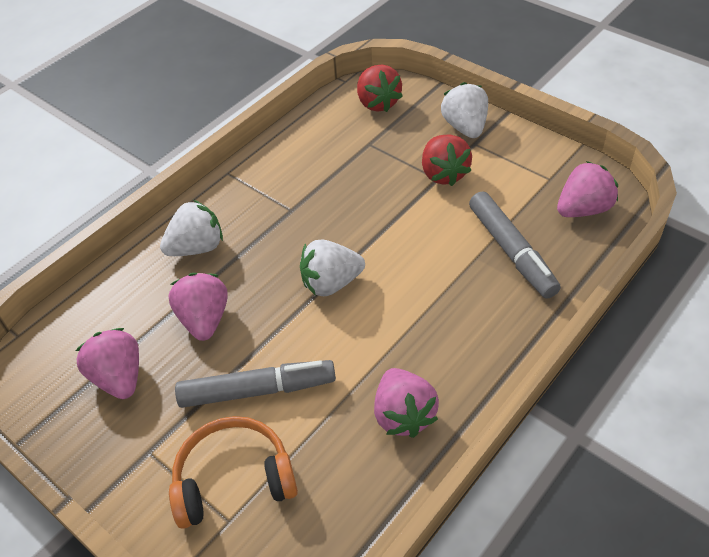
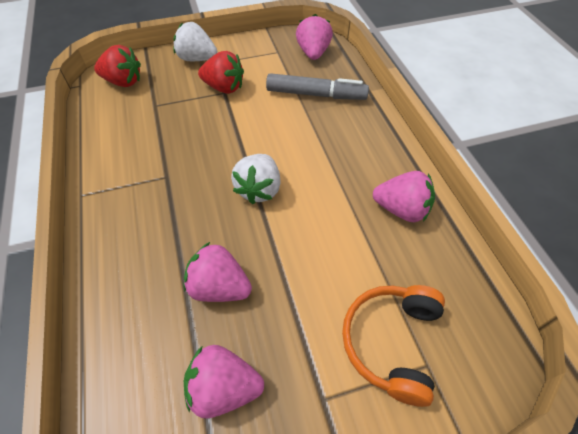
camera: 60 degrees left, 5 degrees up
white strawberry [160,200,223,256] -> none
grey marker [175,360,336,408] -> none

